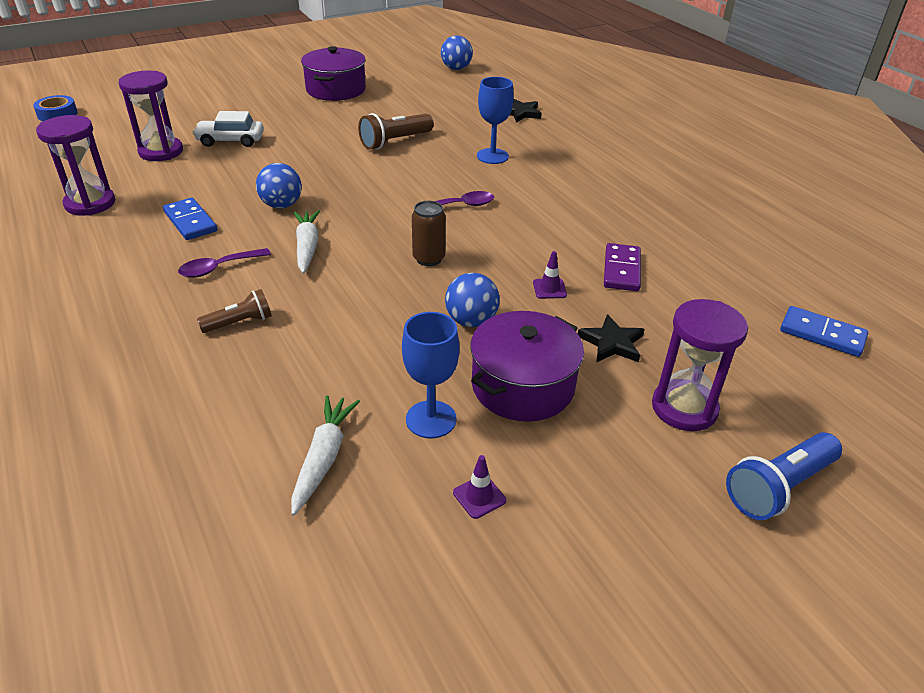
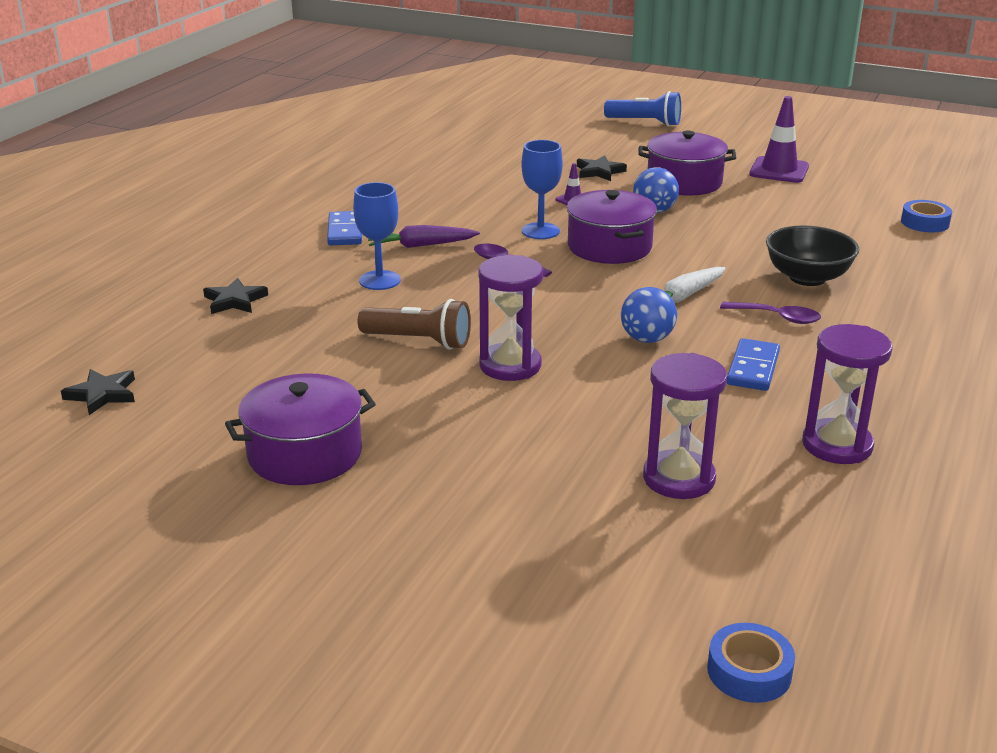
camera: 125 degrees left, 10 degrees down
white car [193,111,264,147] -> none
brown flashlight [197,289,272,333] -> black bowl [766,226,859,286]
white carrot [291,395,360,516] -> none
blue goblet [402,312,460,439] -> blue goblet moved to [521,140,563,239]
brown can [412,201,446,266] -> purple pot [567,190,657,264]
blue ball [441,36,473,70] -> black star [61,369,135,415]
purple traffic cone [453,455,506,519] -> purple traffic cone [749,96,809,183], size x2.07
purple domino [604,243,641,291] -> none
purple hourglass [652,299,748,431] -> purple hourglass moved to [479,255,543,381]
blue domino [780,306,868,357] -> blue domino moved to [327,211,362,245]
none -> purple carrot [368,225,480,248]
none -> blue tape [901,200,952,233]

